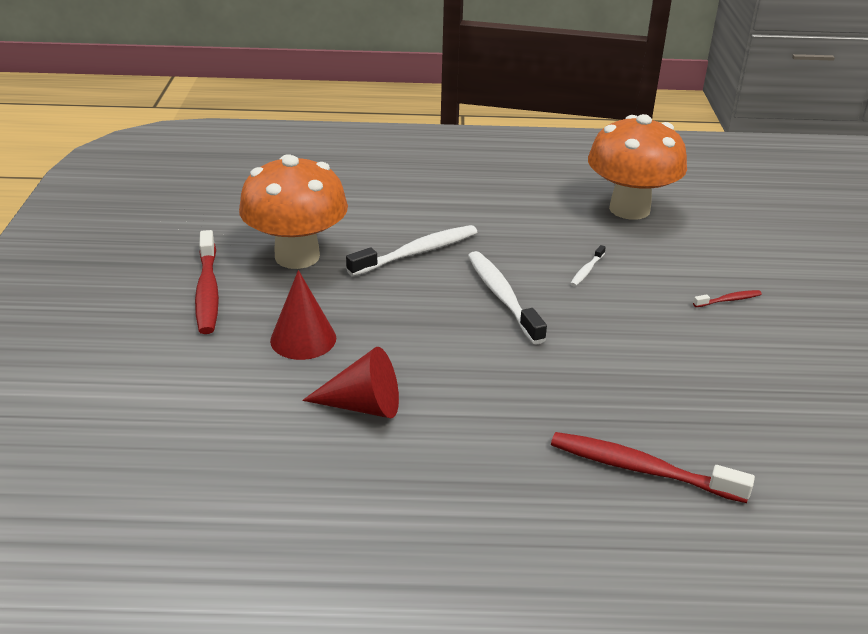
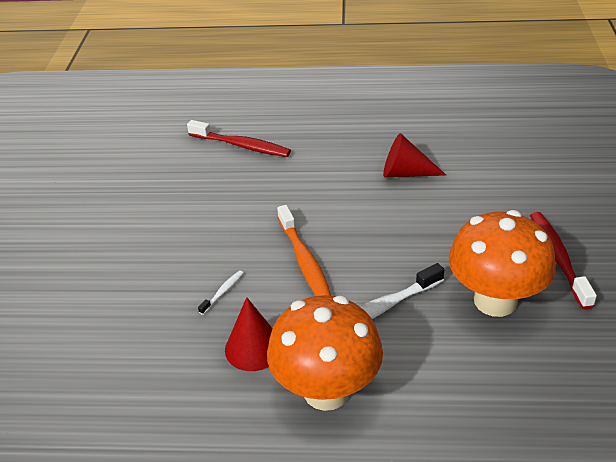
camera: 175 degrees left, 5 degrees up
red cone [270,270,336,360] -> red cone moved to [225,297,273,371]
white toothbrush [468,251,547,344] -> orange toothbrush [277,205,331,296]
orange mushroom [588,114,687,220] -> orange mushroom moved to [267,295,383,411]
red toothbrush [693,290,762,307] -> none

